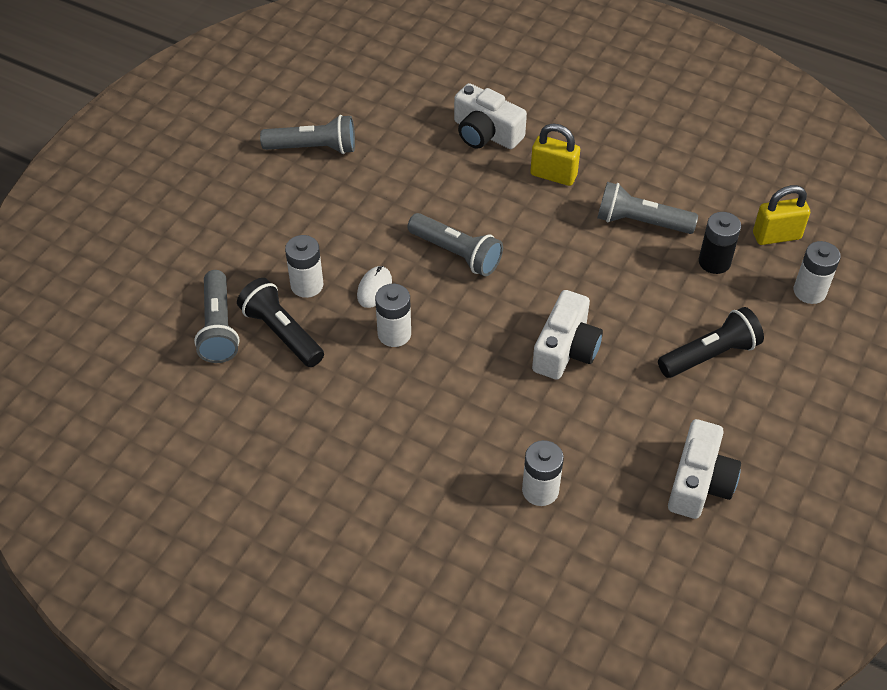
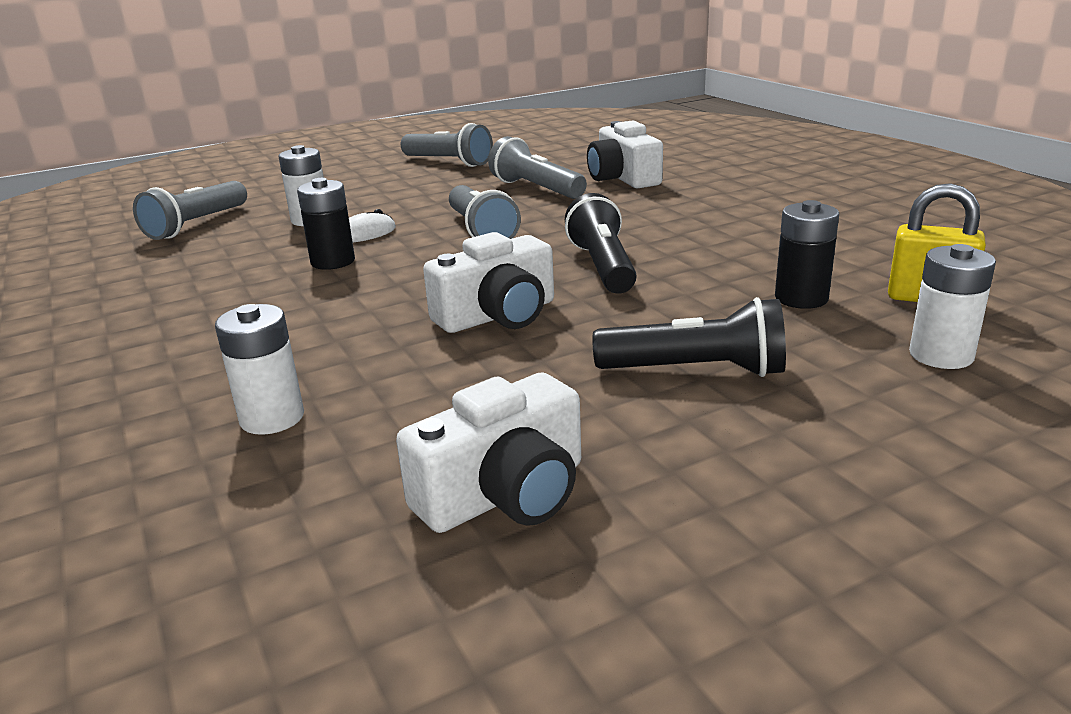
camera: 35 degrees right, 25 degrees down
black flashlight [237,278,324,367] -> black flashlight moved to [565,193,637,294]
white battery [375,284,411,347] -> black battery [297,178,355,270]
yellow padlock [530,124,580,186] -> none
grey flashlight [597,182,698,234] -> grey flashlight moved to [488,136,587,199]

